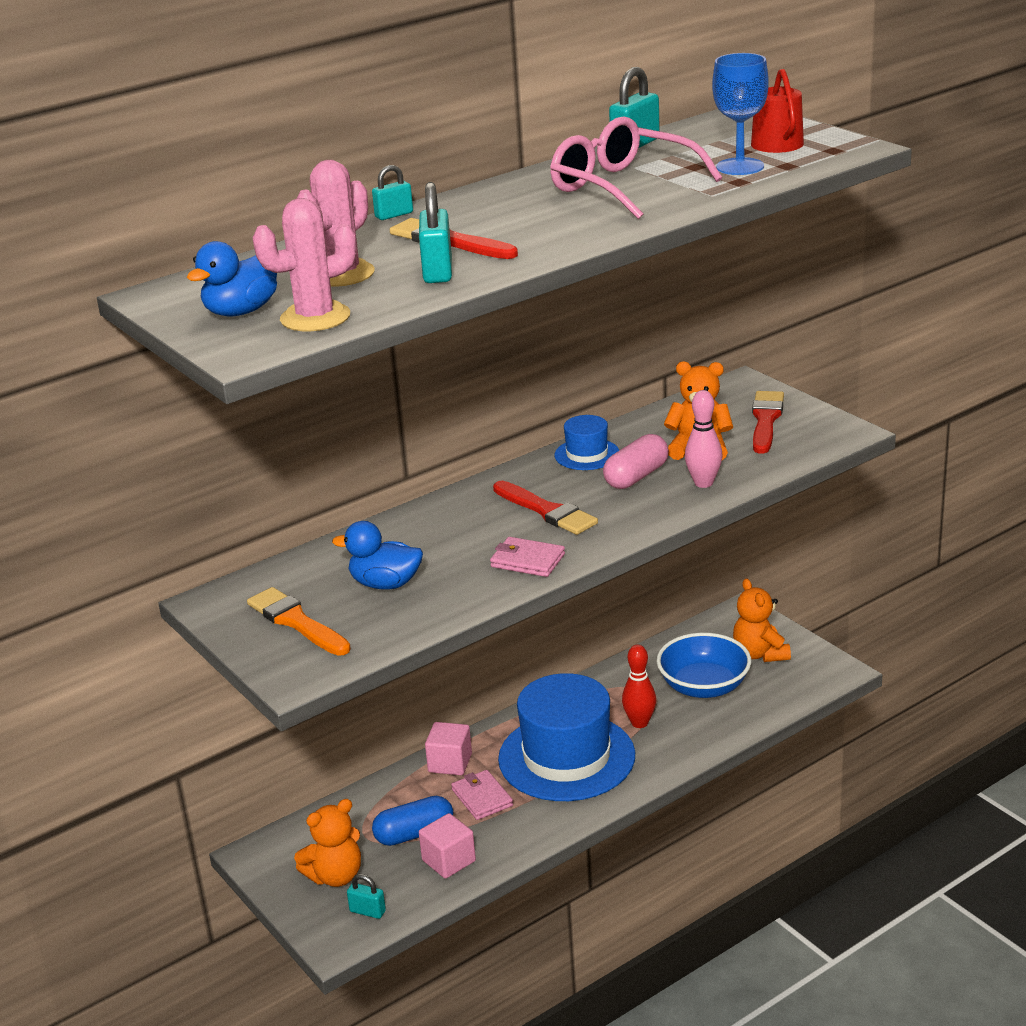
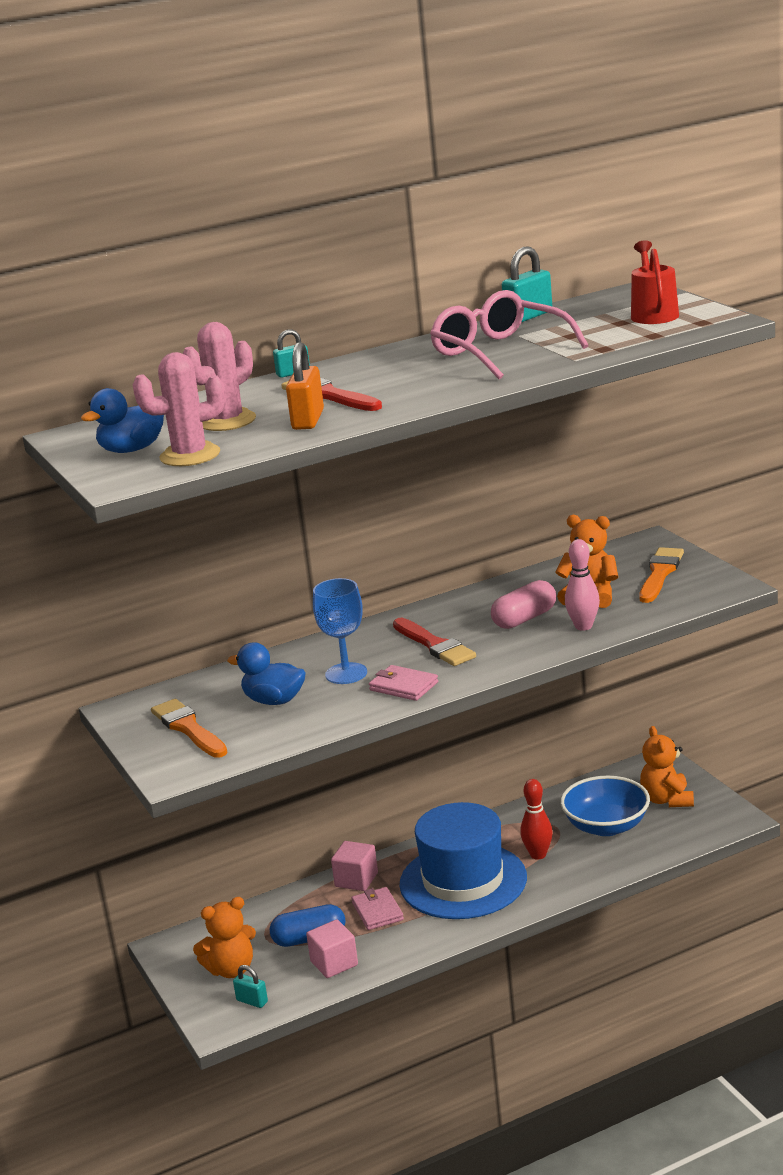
camera: 10 degrees right, 5 degrees down
turquoise padlock [419,182,452,283] -> orange padlock [286,342,324,430]
blue hat [555,415,619,470] -> none
blue goblet [712,53,769,175] -> blue goblet moved to [313,578,367,684]
red brush [752,391,784,454] -> orange brush [639,547,684,603]

